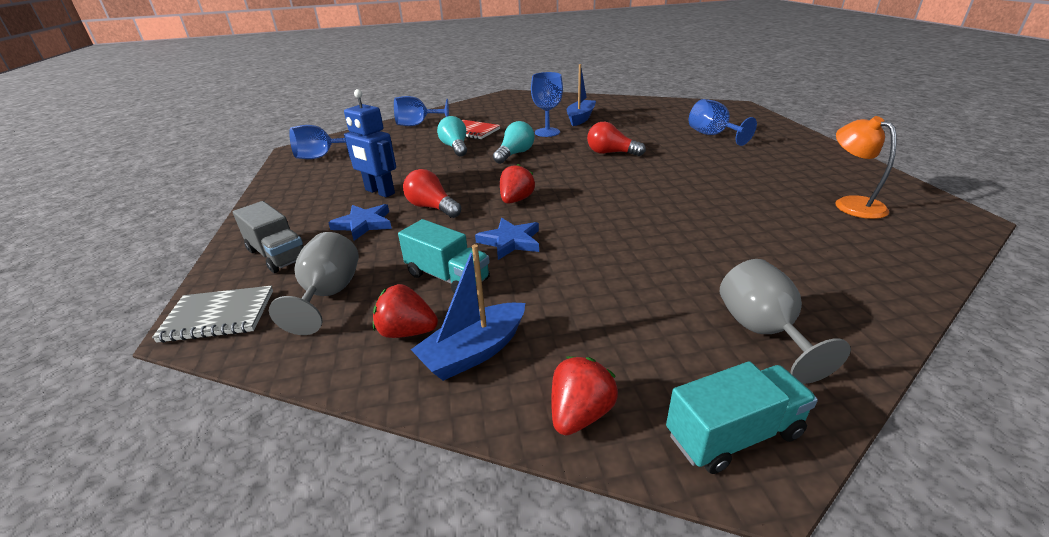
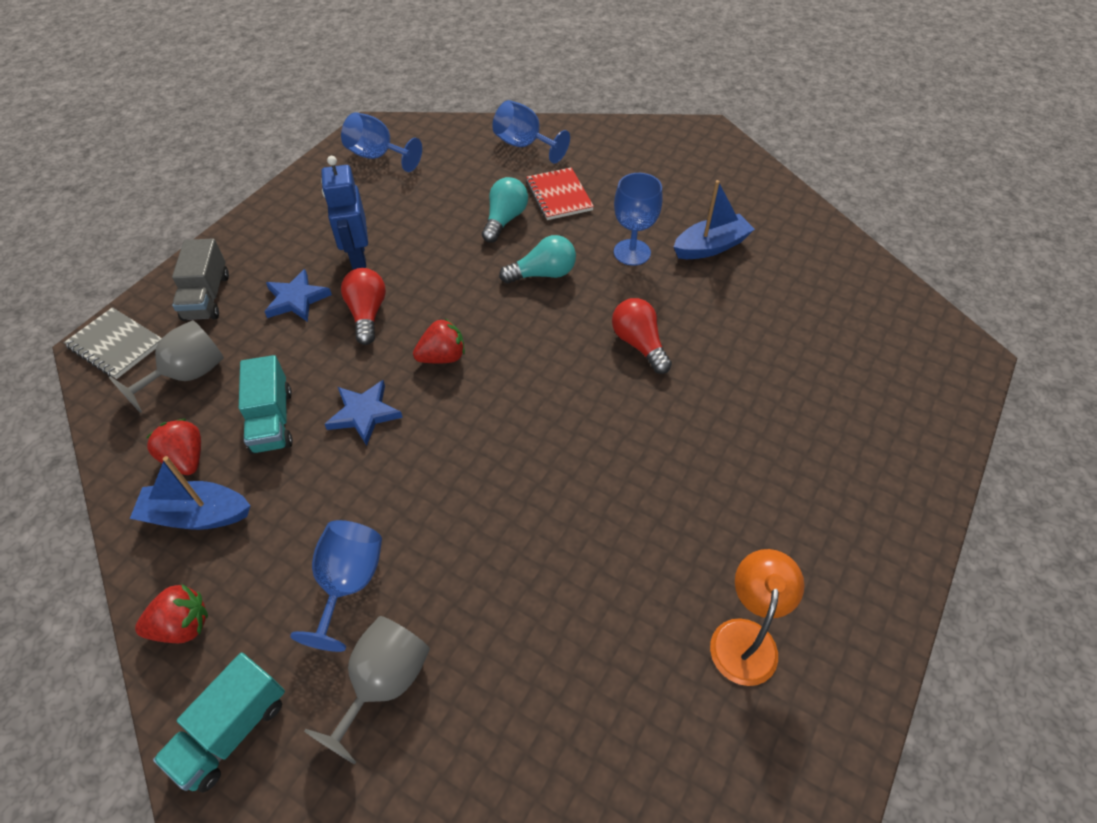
camera: 40 degrees right, 20 degrees up
turquoise truck [666,361,818,474] -> turquoise truck turned 105 degrees clockwise [153,653,285,792]
blue goblet [689,99,757,146] -> blue goblet moved to [290,520,382,652]

